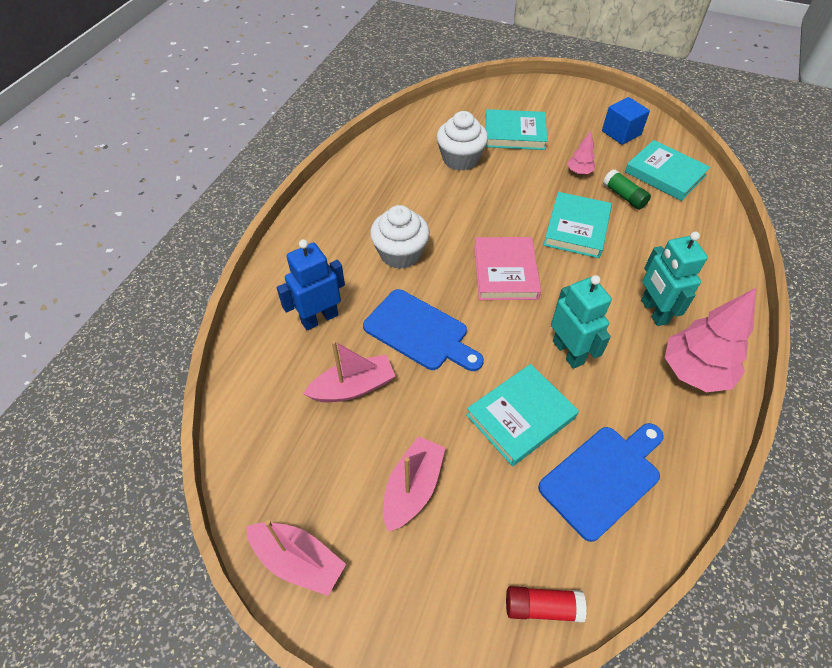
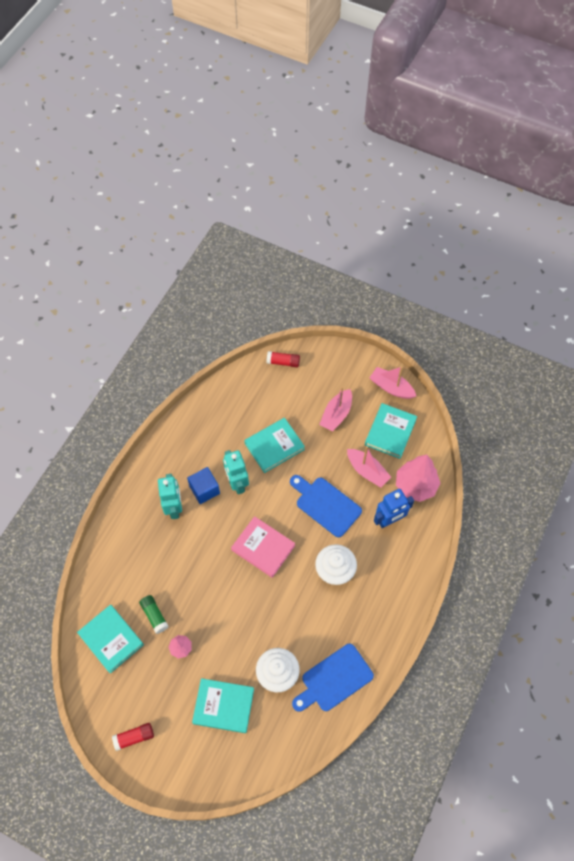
camera: 175 degrees left, 10 degrees up
pink boat [303,340,395,402] -> pink boat turned 120 degrees counterclockwise [347,446,391,487]
pink book [474,237,541,300] -> pink book turned 60 degrees counterclockwise [231,516,295,578]
blue cutting board [538,423,664,542] -> blue cutting board moved to [292,644,374,712]
turquoise book [543,192,612,258] -> turquoise book moved to [365,403,417,459]
blue cube [602,97,650,145] -> blue cube moved to [187,467,220,504]
pink tree [665,288,756,392] -> pink tree moved to [396,454,440,502]
none -> red glue stick [112,723,154,751]

